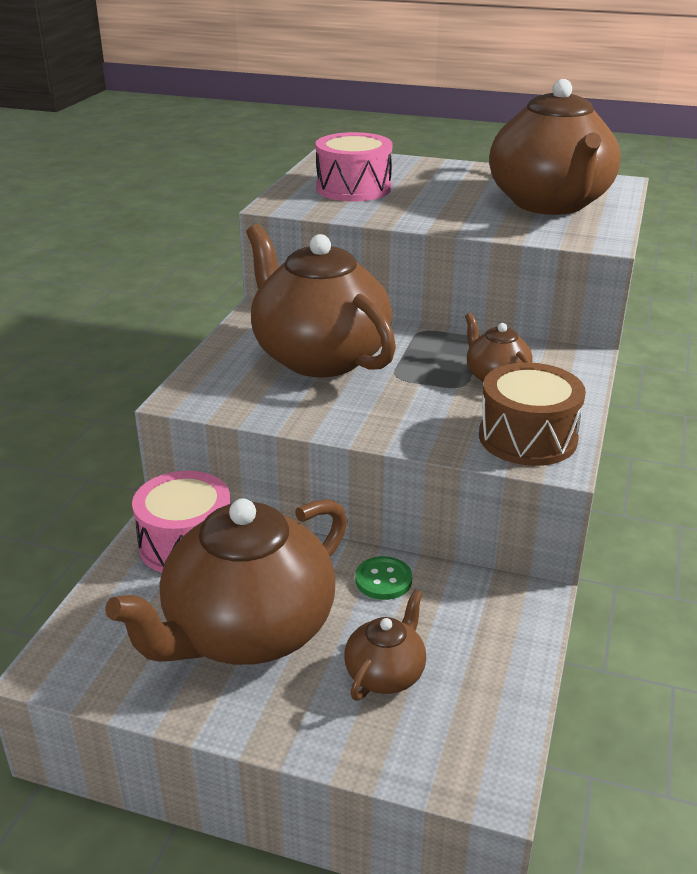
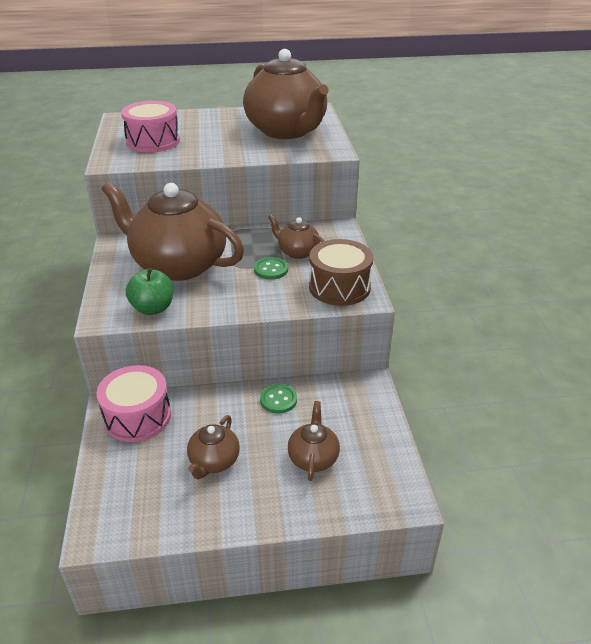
camera: 25 degrees left, 5 degrees up
brown teapot [105,498,347,665] -> brown teapot [187,415,240,479], size x0.45
none -> green apple [126,268,174,315]
none -> green button [254,257,288,280]

